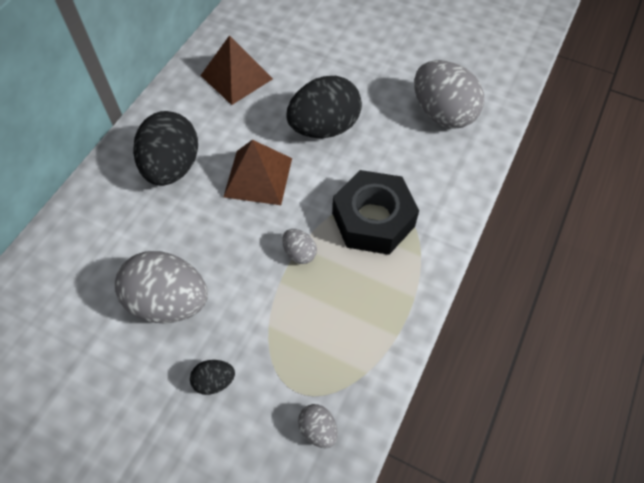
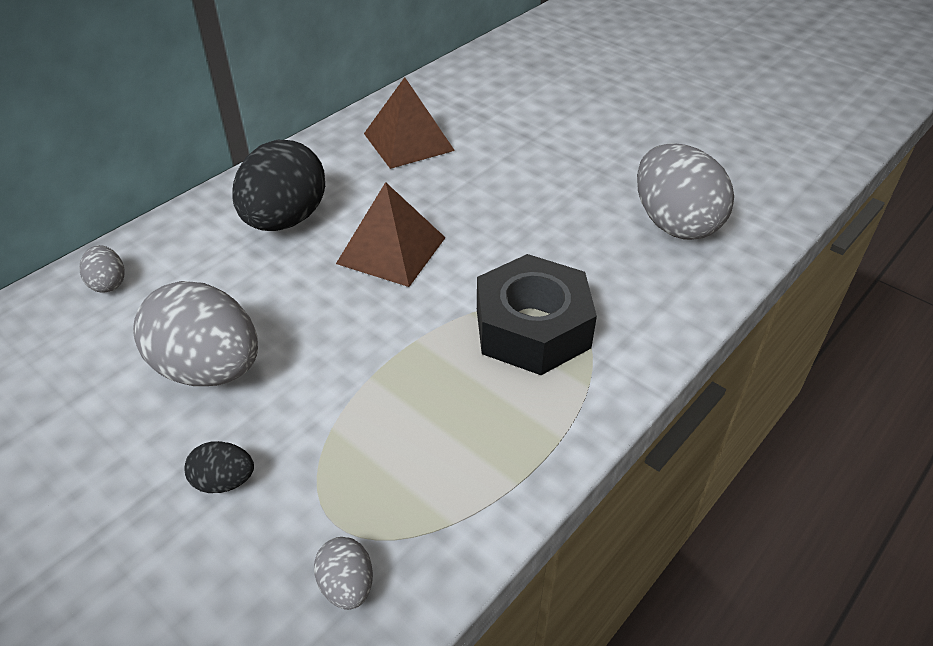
camera: 15 degrees right, 15 degrees down
grey egg [282,229,317,264] -> grey egg moved to [80,245,125,292]
black egg [286,76,362,138] -> none

